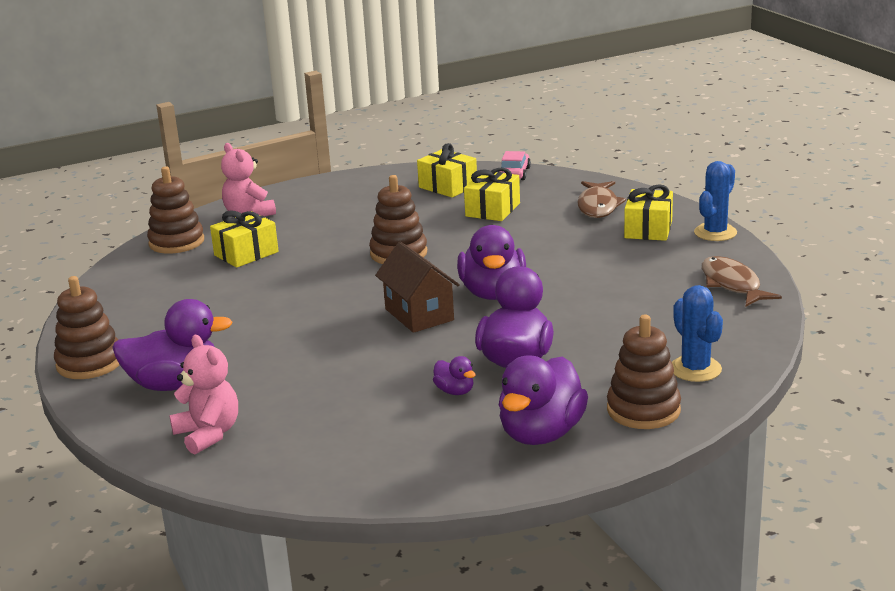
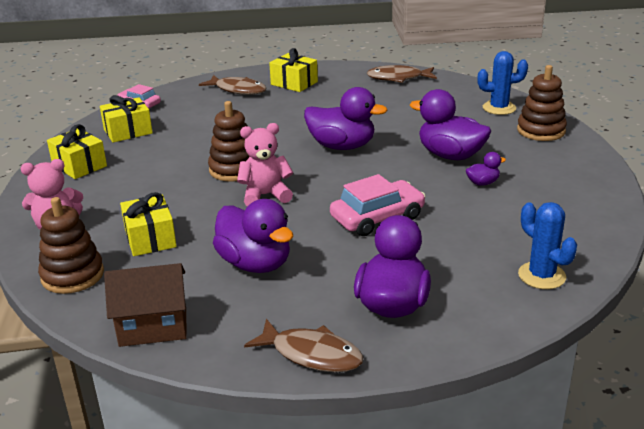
camera: 70 degrees left, 5 degrees up
brown stacking toy [54,276,119,379] -> brown fish [244,319,364,372]
pink teddy bear [170,335,238,455] -> pink teddy bear moved to [237,123,293,207]
brown house [375,242,460,333] -> brown house moved to [104,263,187,347]
yellow gift [464,168,520,221] -> yellow gift moved to [47,124,107,179]
purple duck [499,355,588,445] -> purple duck moved to [213,199,293,273]
blue cactus [694,161,737,241] -> blue cactus moved to [518,202,577,289]
none -> pink car [330,174,426,236]

